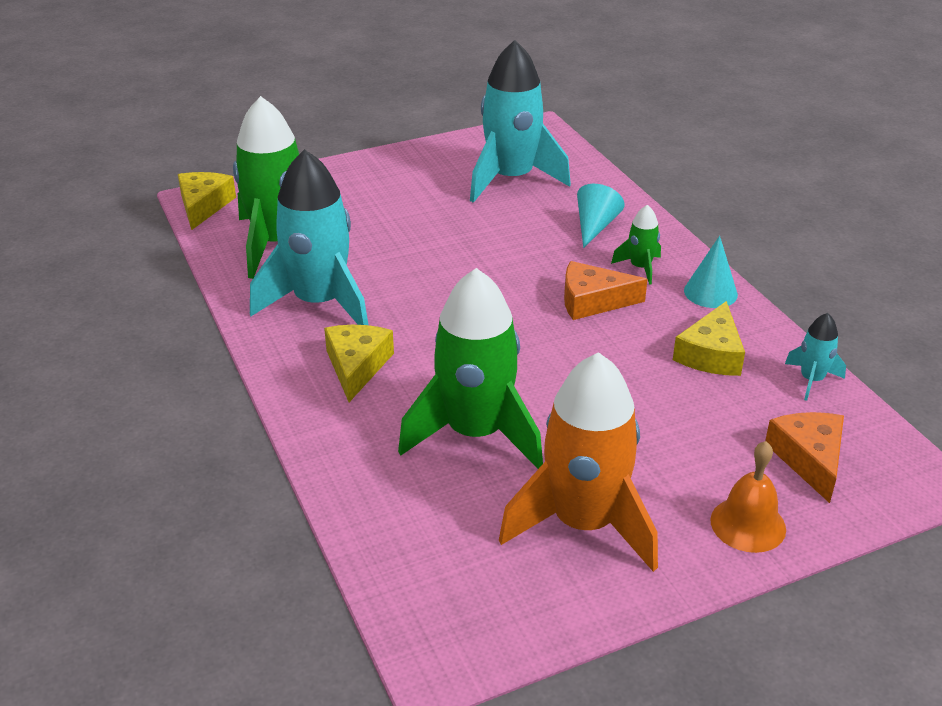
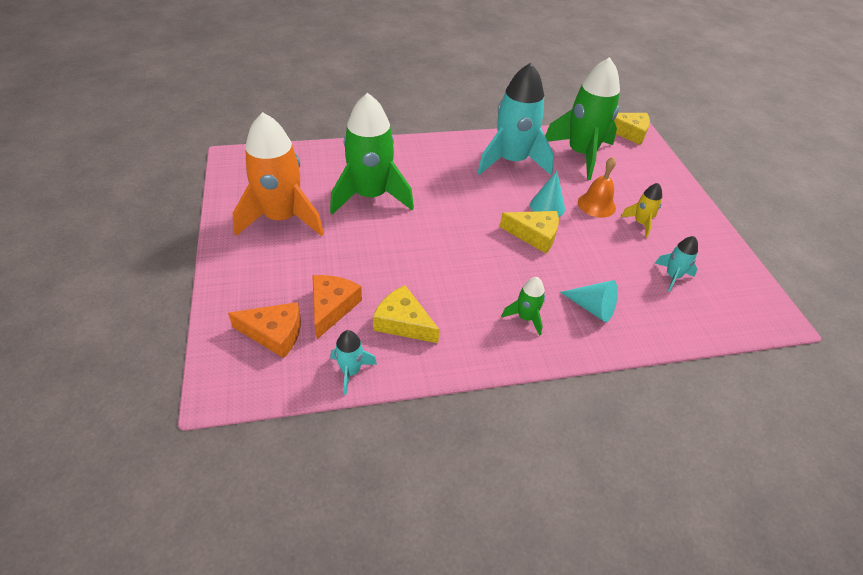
camera: 100 degrees right, 10 degrees up
yellow cheese [324,325,394,402] -> yellow cheese moved to [500,211,559,253]
turquoise rocket [470,40,571,203] -> turquoise rocket [655,236,698,292], size x0.44
orange cheese [564,261,648,320] -> orange cheese moved to [312,275,362,339]
turquoise cone [684,236,738,308] -> turquoise cone moved to [530,171,565,217]
orange bell [710,441,786,553] -> orange bell moved to [578,157,616,218]
none -> yellow rocket [621,183,662,238]

